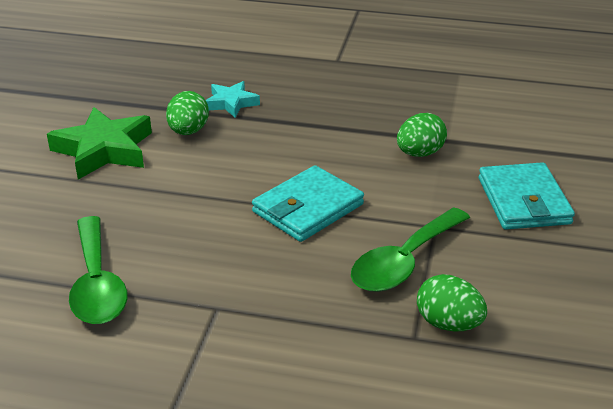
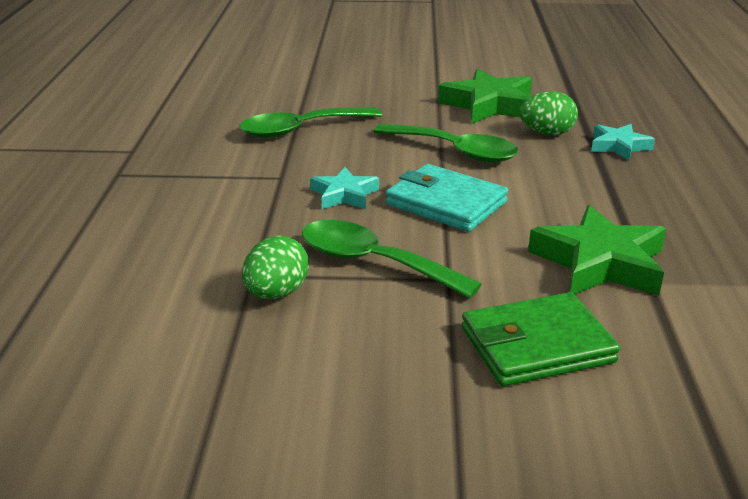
camera: 80 degrees right, 5 degrees down
green egg [397,113,447,157] -> green star [528,205,666,295]
turquoise wallet [479,162,575,230] -> green wallet [462,292,620,386]
none -> turquoise star [310,167,379,209]
none -> green spoon [374,123,519,163]

